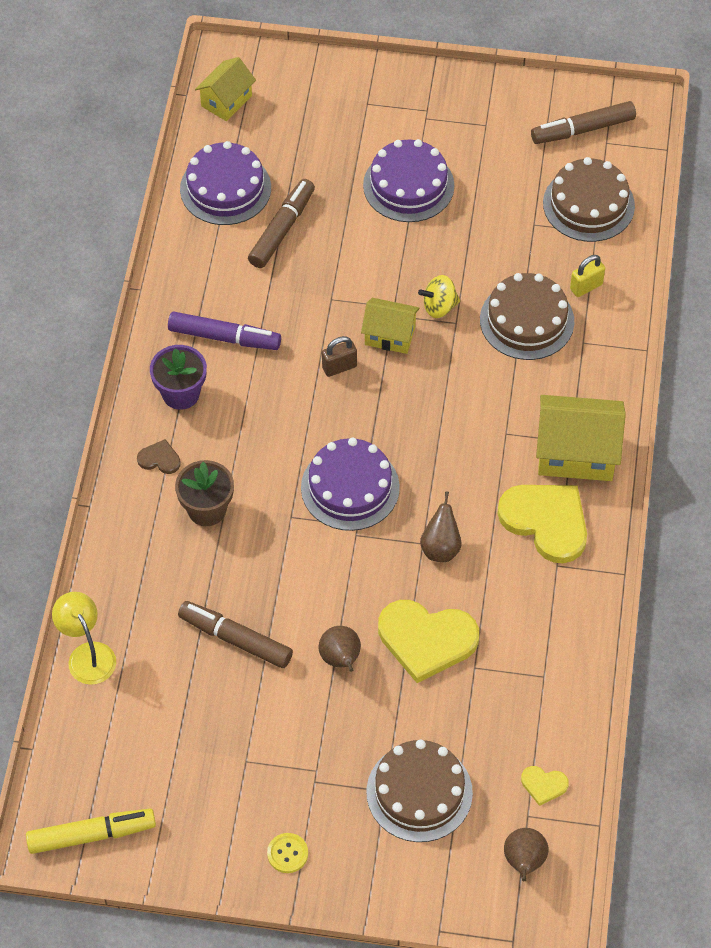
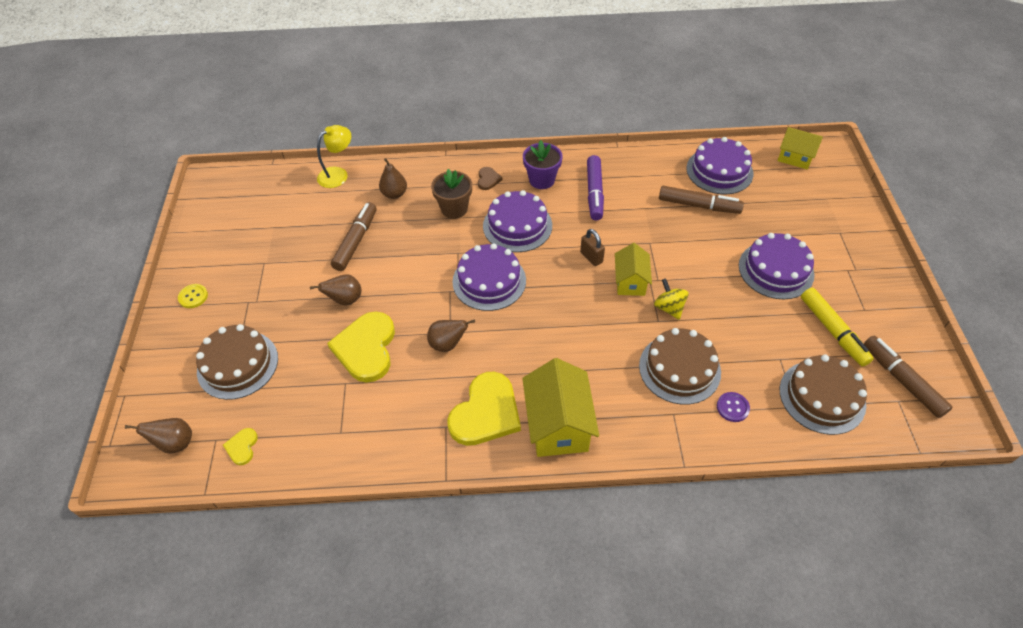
camera: 80 degrees right, 5 degrees down
yellow marker [26,809,156,854] -> yellow marker moved to [801,288,874,367]
yellow padlock [570,255,605,297] -> purple button [717,392,750,422]
none -> brown pear [379,158,407,199]
none -> purple cake [483,190,552,252]

